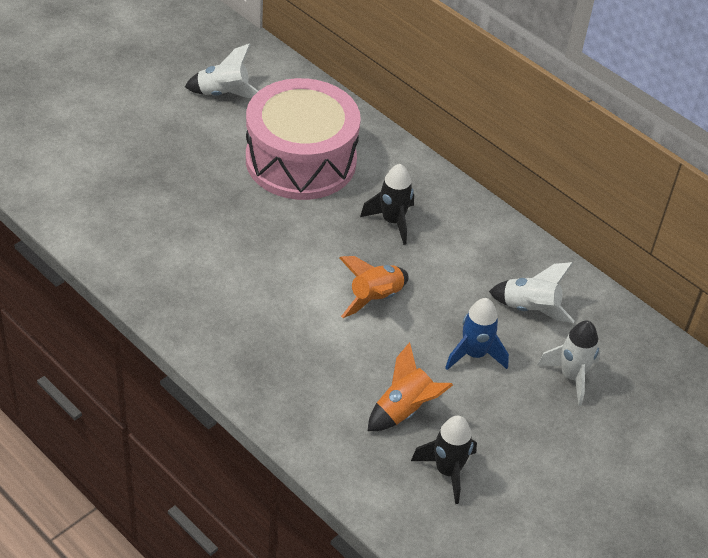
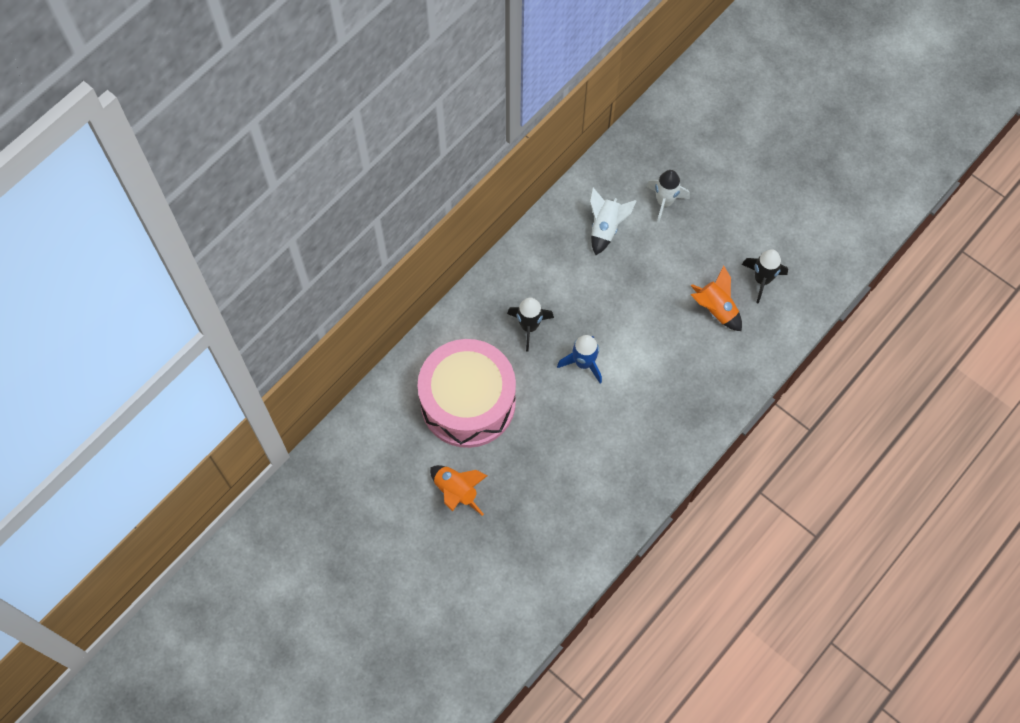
camera: 90 degrees left, 20 degrees up
white rocket [185,43,258,98] -> none
orange rocket [339,256,409,318] -> orange rocket moved to [430,465,488,516]
blue rocket [445,298,509,370] -> blue rocket moved to [557,335,602,383]

